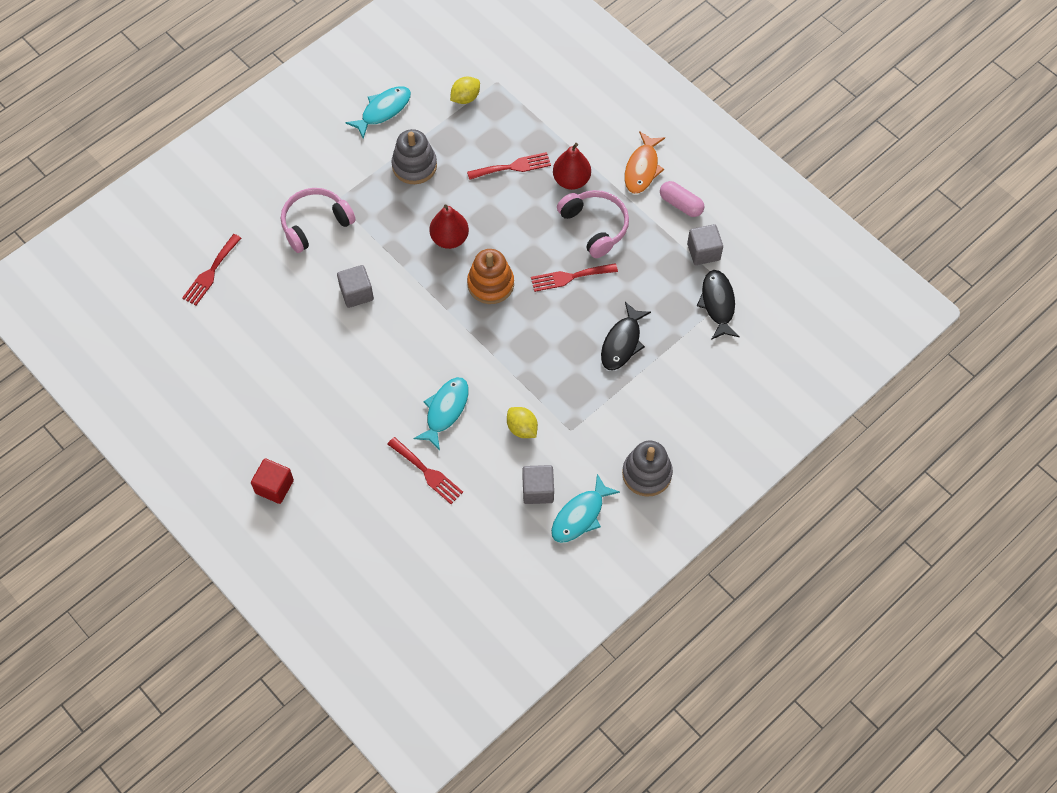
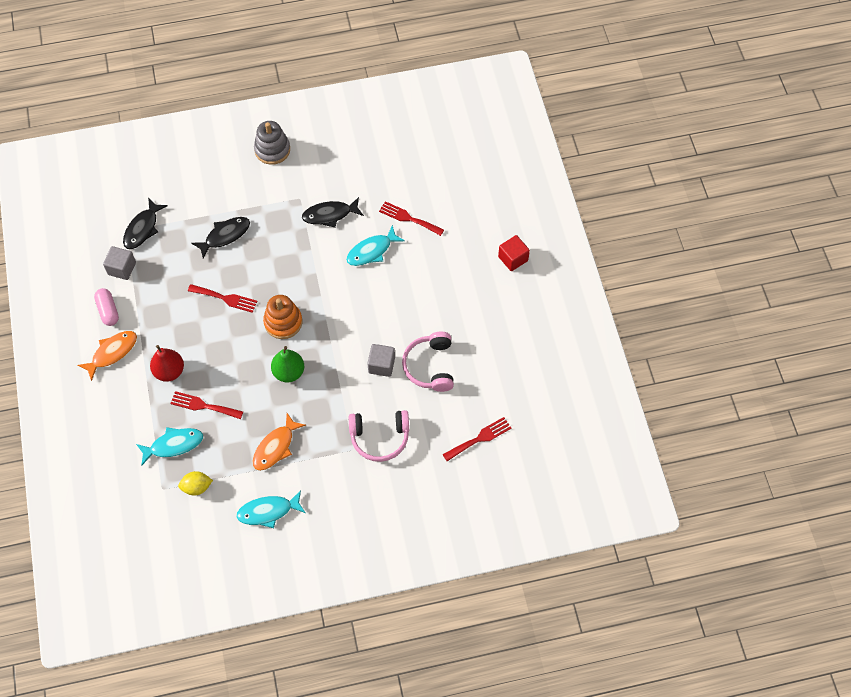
camera: 150 degrees left, 0 degrees up
red fork [388,437,463,504] -> red fork turned 45 degrees counterclockwise [379,201,444,236]
grey stacking toy [391,129,437,184] -> orange fish [253,413,306,471]
red pear [430,205,469,249] -> green pear [271,346,304,382]
yellow lemon [507,407,538,438] -> black fish [302,197,364,228]
grey cube [522,465,554,504] -> none
turquoise fish [551,474,620,543] -> turquoise fish moved to [136,427,203,466]
pink headphones [557,190,629,258] -> pink headphones moved to [402,332,454,392]

